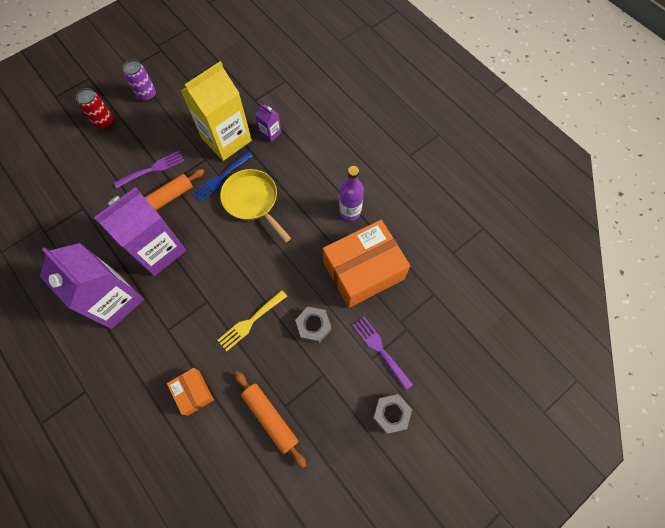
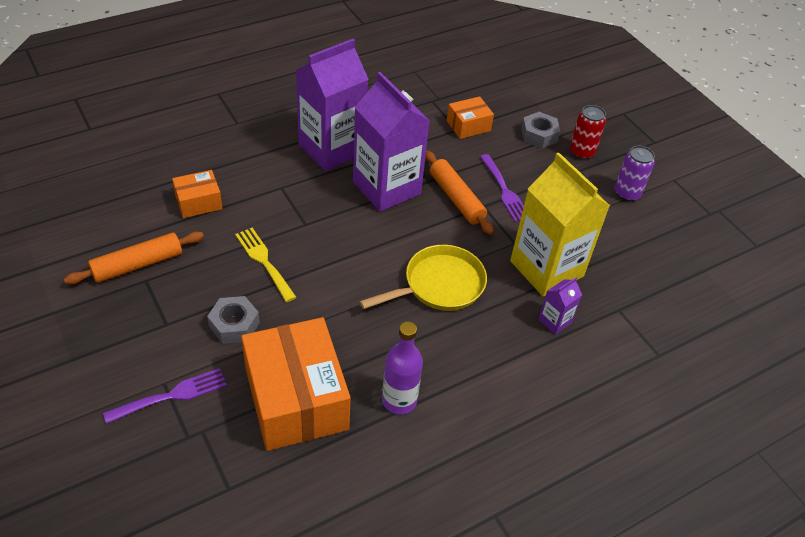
camera: 95 degrees right, 20 degrees down
blue fork [193,151,253,203] -> none
grey nut [373,394,412,434] -> grey nut moved to [521,112,560,148]
none -> orange box [447,96,494,139]

